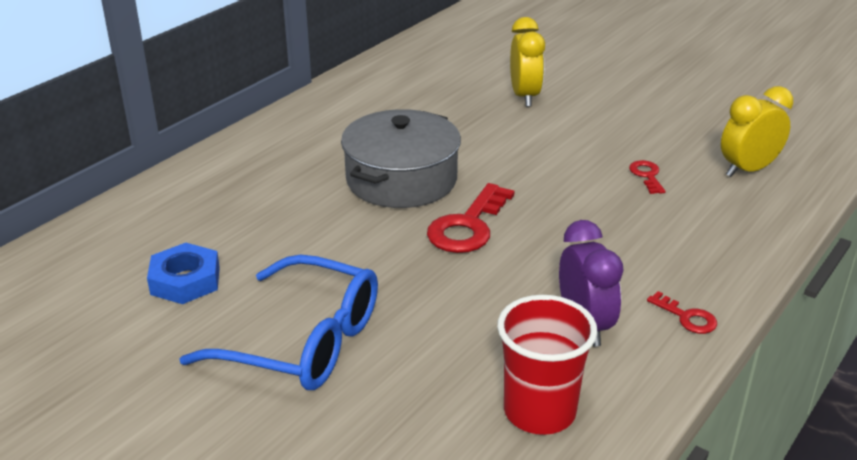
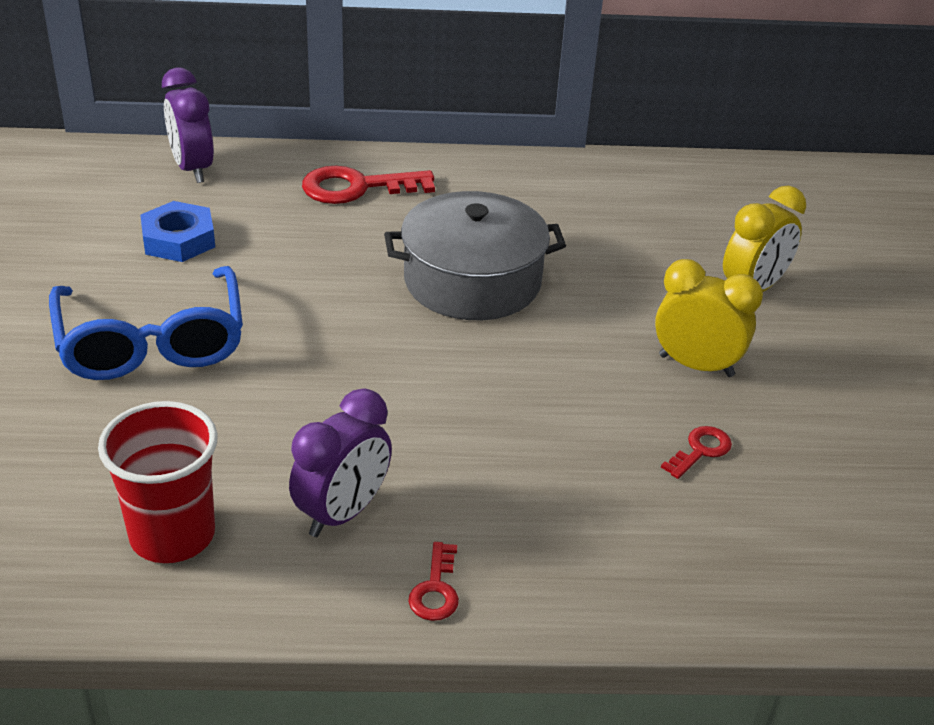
camera: 50 degrees right, 5 degrees up
red key [427,183,514,253] -> red key moved to [302,166,435,204]
yellow clock [721,86,793,177] -> yellow clock moved to [655,259,763,377]
none -> purple clock [162,68,214,183]

